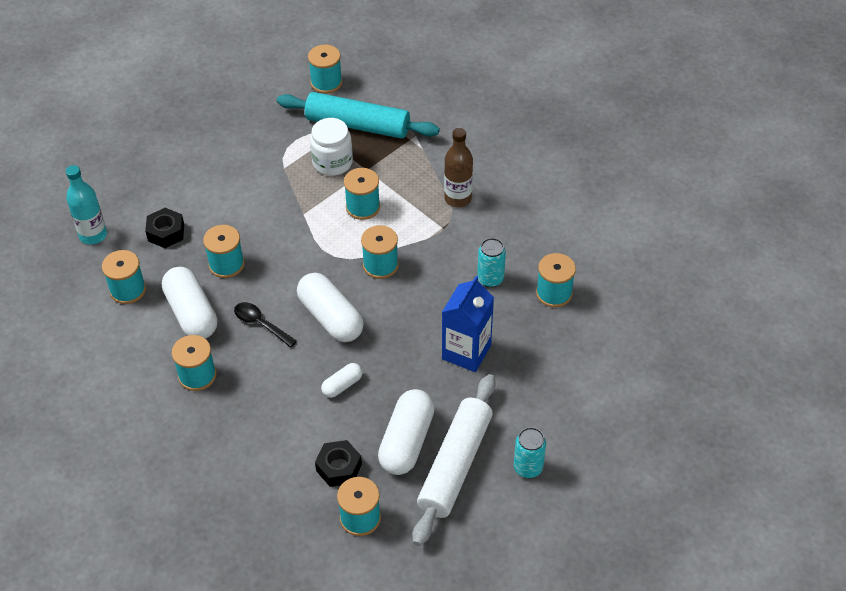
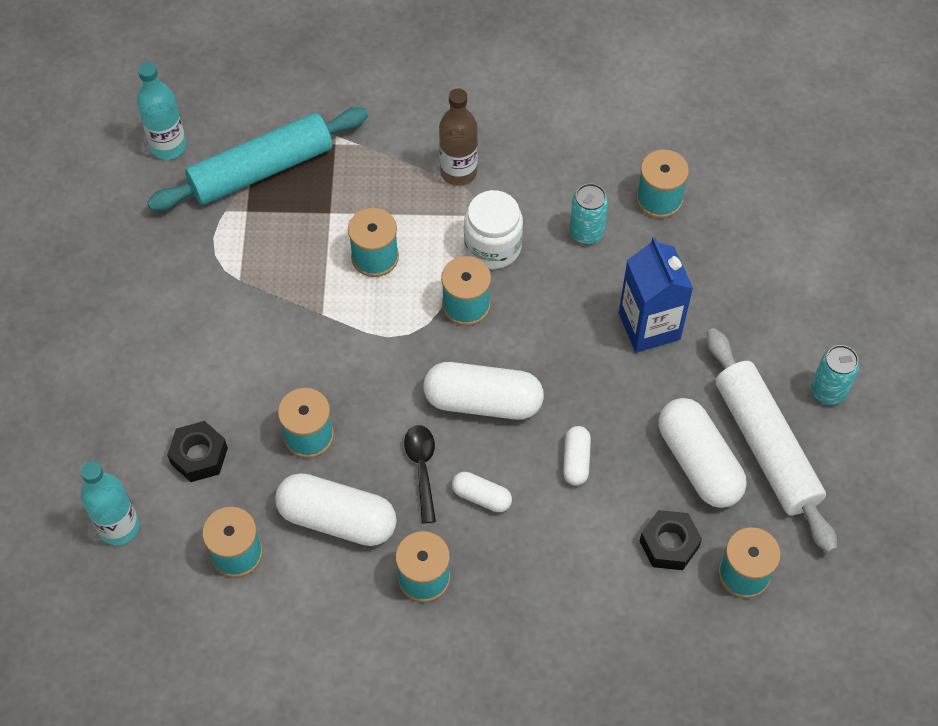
camera: 45 degrees left, 10 degrees up
black spoon [234,302,297,348] -> black spoon turned 90 degrees clockwise [404,425,436,523]
turquoise spool [308,45,342,93] -> turquoise bottle [137,62,186,160]
white jar [310,118,353,176] -> white jar moved to [464,190,523,269]
none -> white capsule [452,472,512,512]

